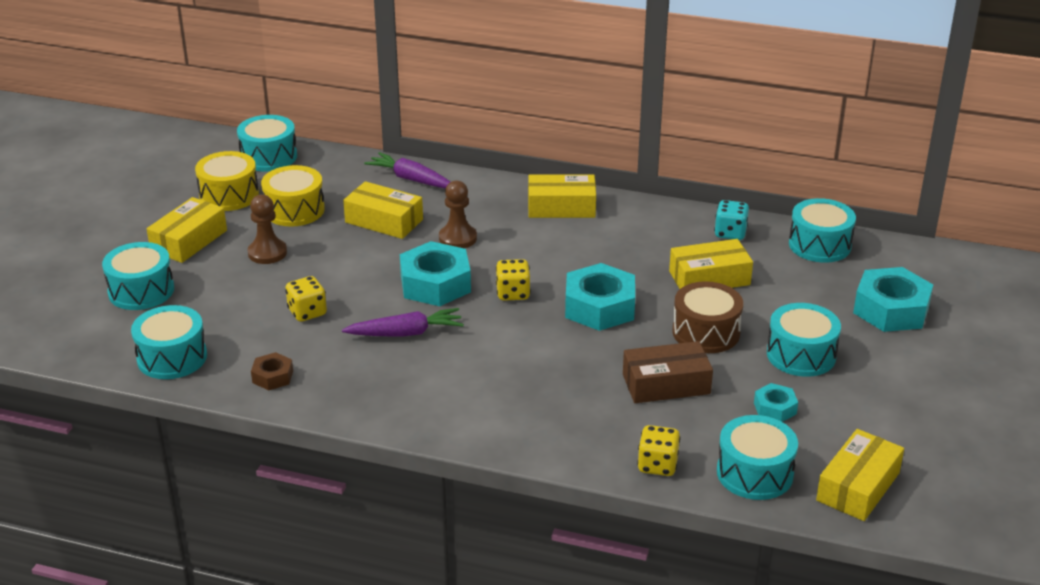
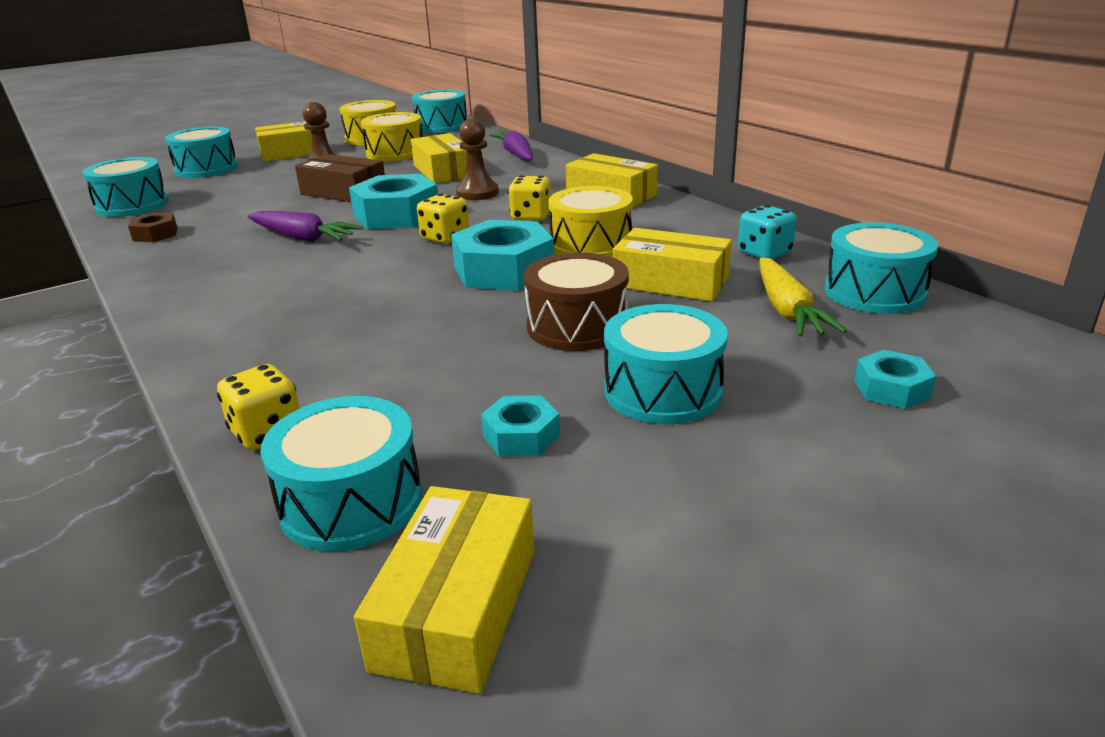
camera: 40 degrees right, 5 degrees down
yellow dice [285,276,327,322] -> yellow dice moved to [508,175,551,221]
brown box [623,341,713,403] -> brown box moved to [295,154,385,202]
yellow box [816,429,904,521] -> yellow box turned 60 degrees counterclockwise [354,486,535,694]
turquoise nut [853,267,933,332] -> turquoise nut [854,350,936,409], size x0.51
none -> yellow drum [548,186,633,257]
none -> yellow carrot [759,257,847,337]

